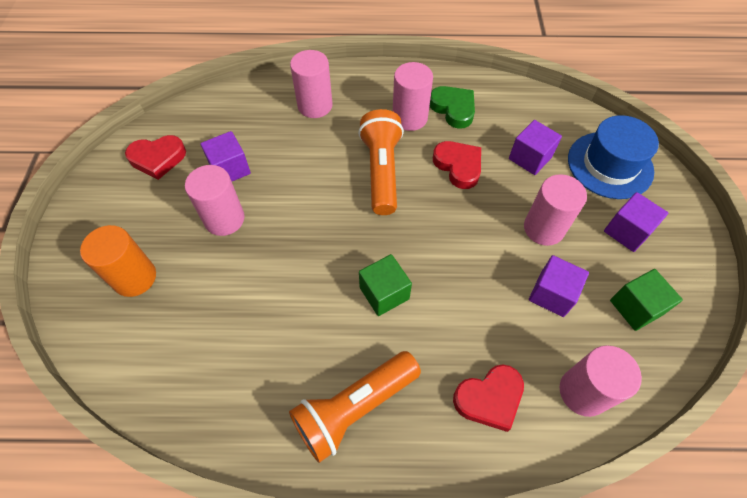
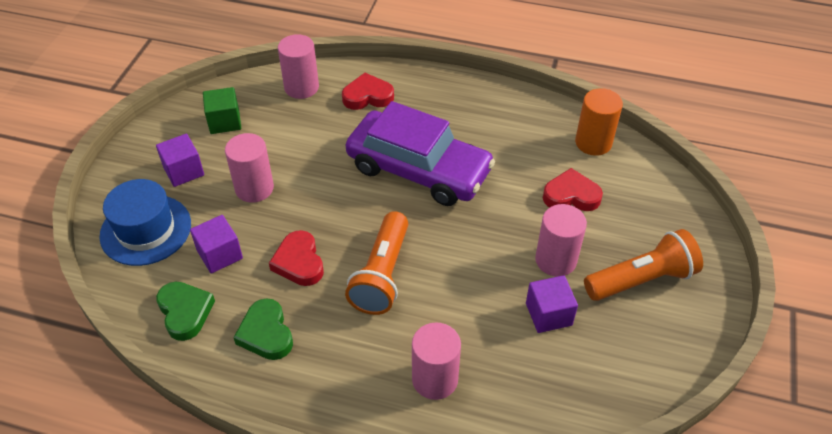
camera: 165 degrees left, 10 degrees down
orange cylinder [80,225,156,297] -> orange cylinder moved to [575,88,623,156]
red heart [125,135,186,180] -> red heart moved to [543,168,603,211]
orange flashlight [289,351,421,463] -> orange flashlight moved to [584,229,703,301]
green cube [359,254,412,316] -> purple car [346,101,495,206]
pink cylinder [393,62,433,131] -> none
purple cube [529,255,589,317] -> none
none -> green heart [156,282,215,341]

